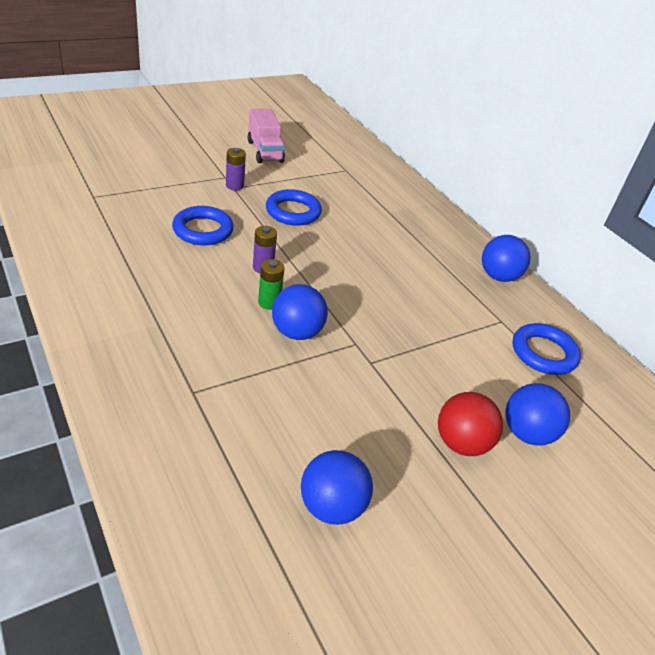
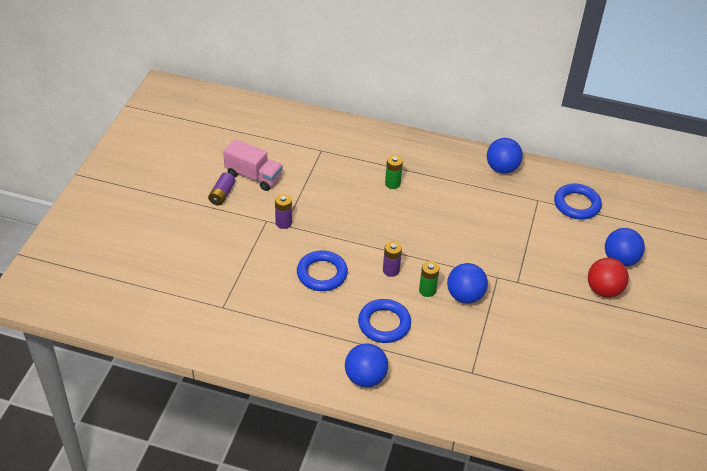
camera: 40 degrees left, 5 degrees up
blue ring [266,189,322,226] -> blue ring moved to [358,299,411,343]
blue ball [301,450,373,525] -> blue ball moved to [345,343,388,387]
none -> purple battery [208,173,235,206]
none -> green battery [385,155,403,189]

